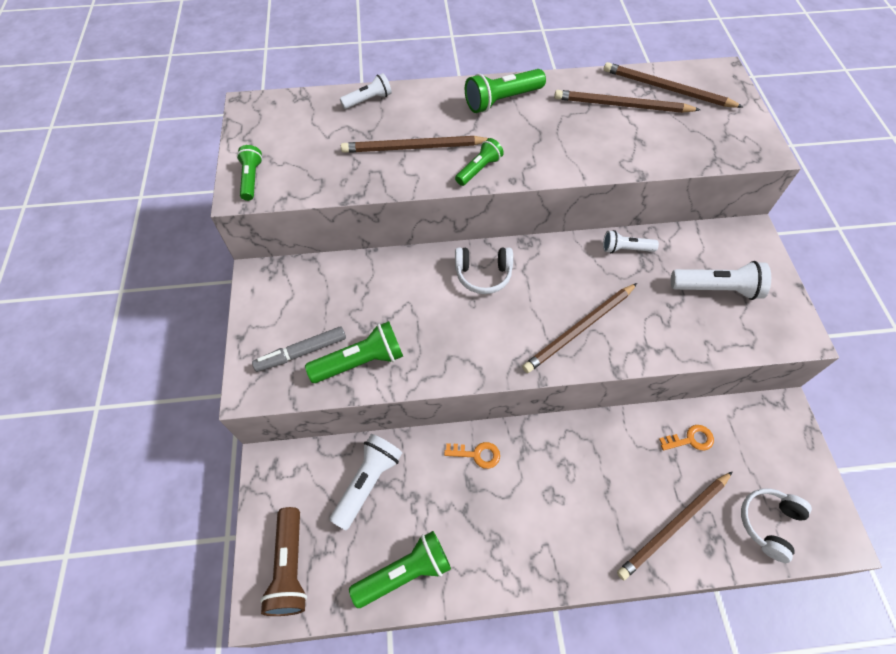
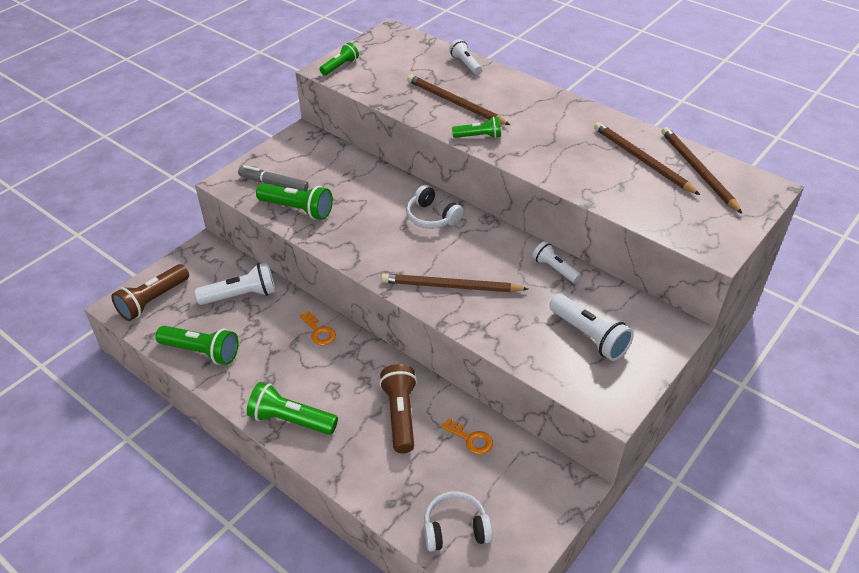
camera: 45 degrees right, 15 degrees down
white flashlight [340,73,392,109] -> white flashlight turned 135 degrees counterclockwise [449,39,482,74]
green flashlight [465,69,546,113] -> green flashlight moved to [247,382,338,435]
brown pencil [617,471,733,580] -> none
none -> brown flashlight [379,364,417,453]

